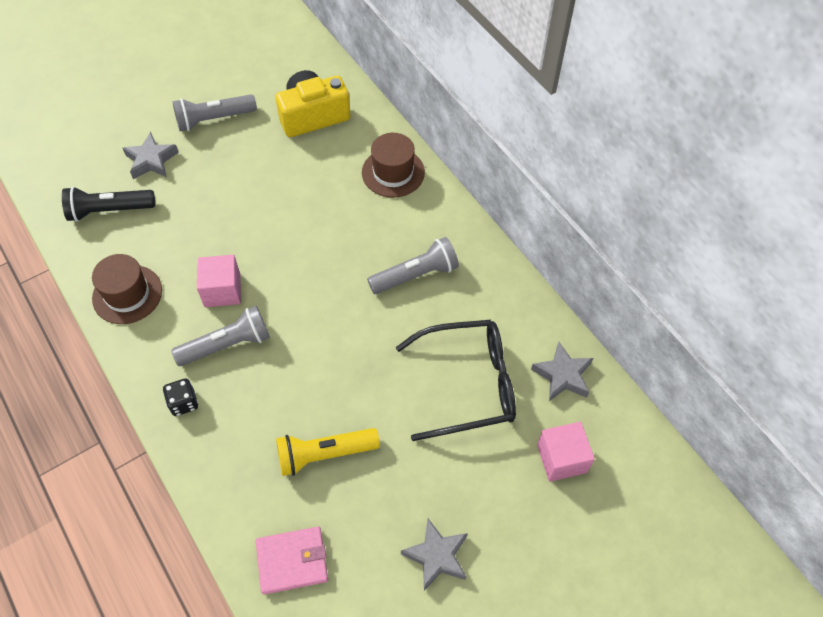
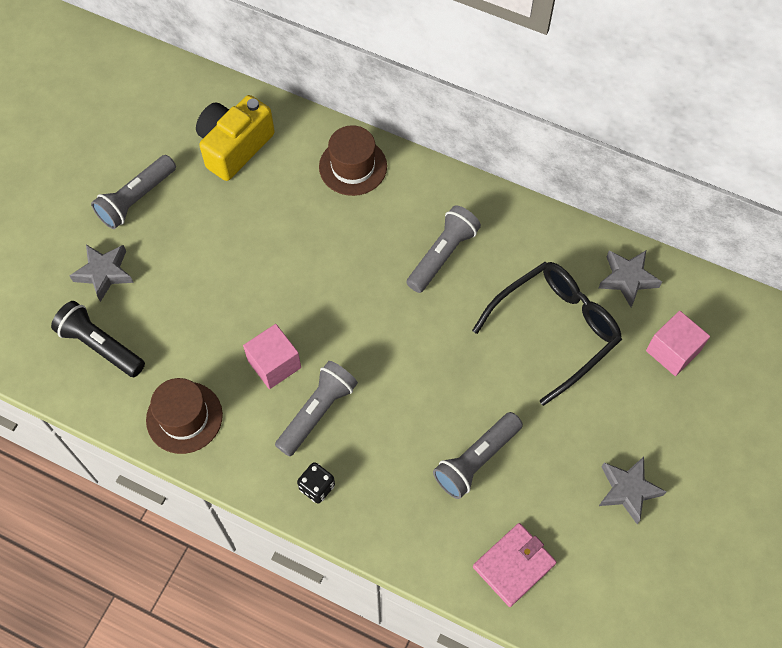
camera: 30 degrees left, 5 degrees up
black flashlight [62,187,155,222] -> black flashlight turned 75 degrees clockwise [51,301,145,377]
yellow flashlight [276,428,380,476] -> grey flashlight [433,412,523,499]

